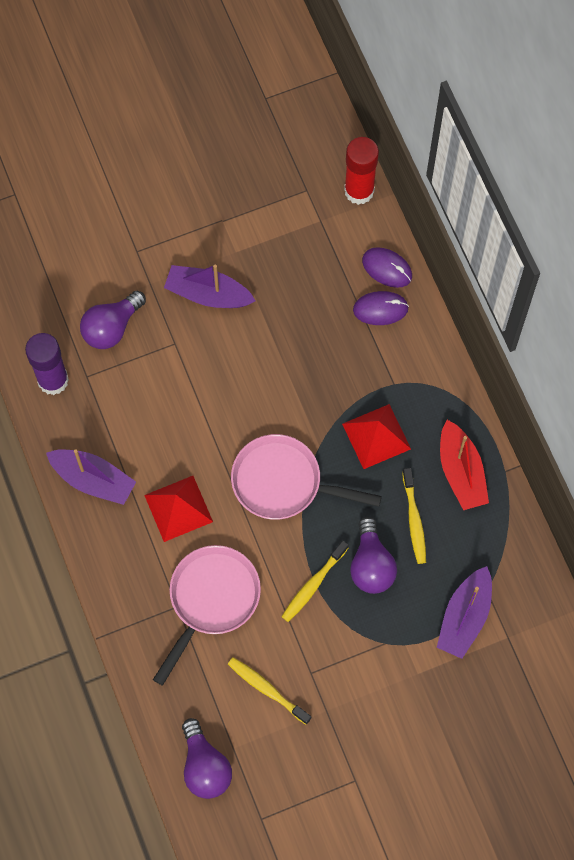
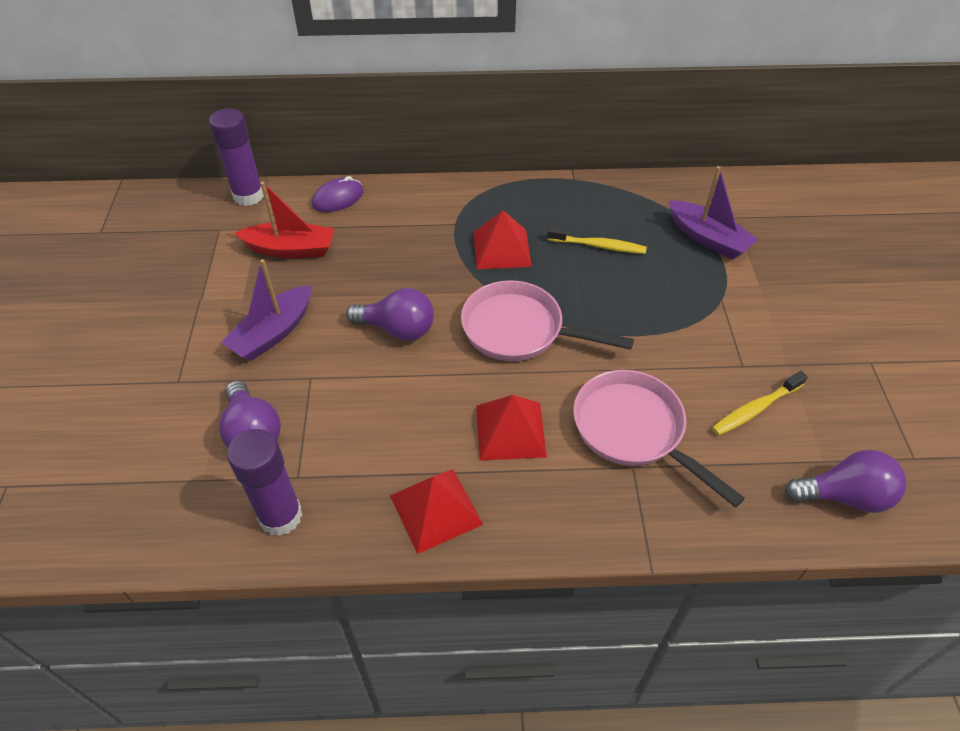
camera: 70 degrees left, 20 degrees down
purple boat [46,449,136,505] -> red pyramid [390,469,483,554]
pink pan [231,434,382,520] -> pink pan turned 75 degrees clockwise [461,280,634,361]
yellow toothbrush [281,540,349,622] -> none
red glue stick [344,137,379,205] -> purple glue stick [209,108,264,206]
purple light bulb [350,517,397,594] -> purple light bulb moved to [346,288,434,341]
purple mouse [353,291,409,325] -> none
red boat [440,420,489,510] -> red boat moved to [234,181,334,258]

